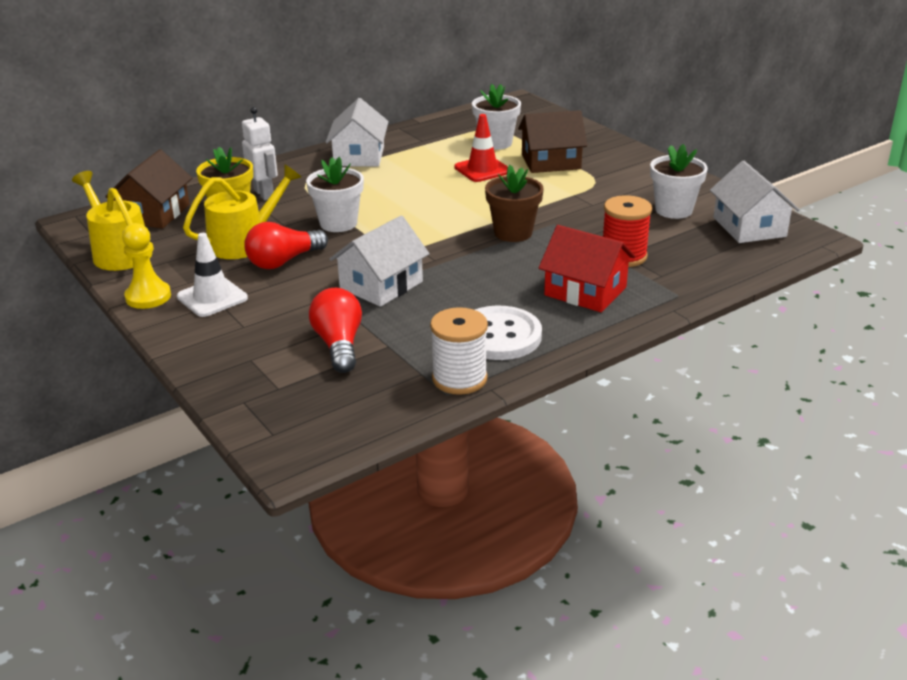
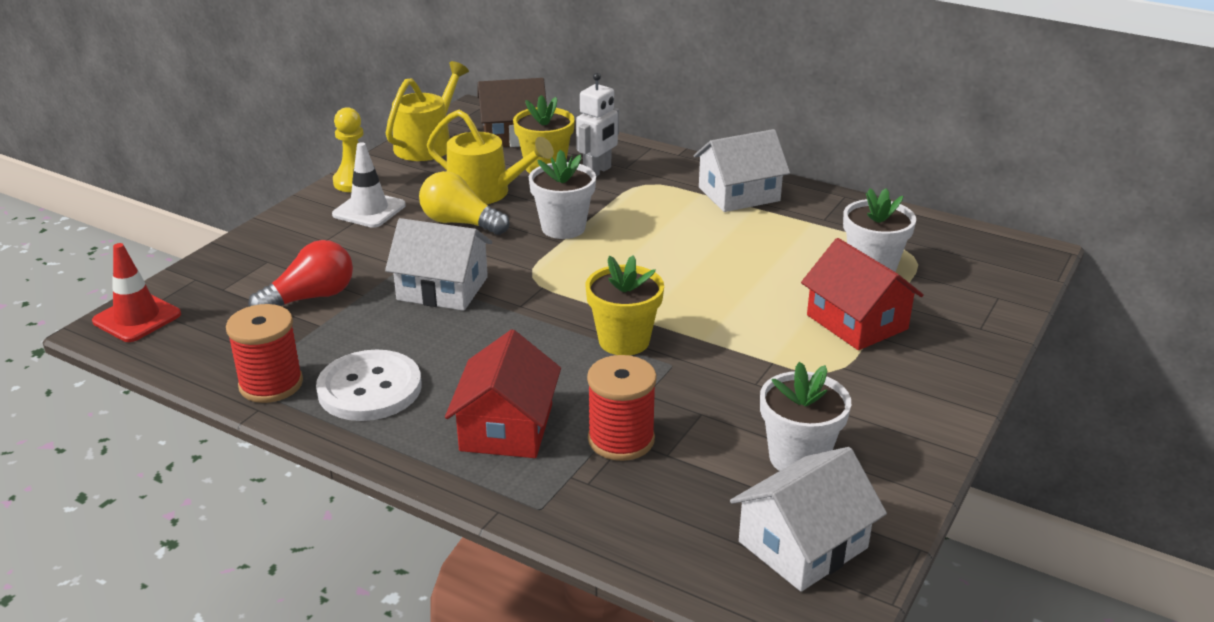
camera: 65 degrees right, 0 degrees up
red light bulb [244,222,328,269] -> yellow light bulb [419,171,509,235]
white spool [430,307,488,395] -> red spool [226,304,303,403]
red traffic cone [454,114,508,182] -> red traffic cone moved to [92,243,181,342]
brown flower pot [485,165,544,242] -> yellow flower pot [585,255,664,355]
brown house [518,110,587,173] -> red house [801,238,924,350]

